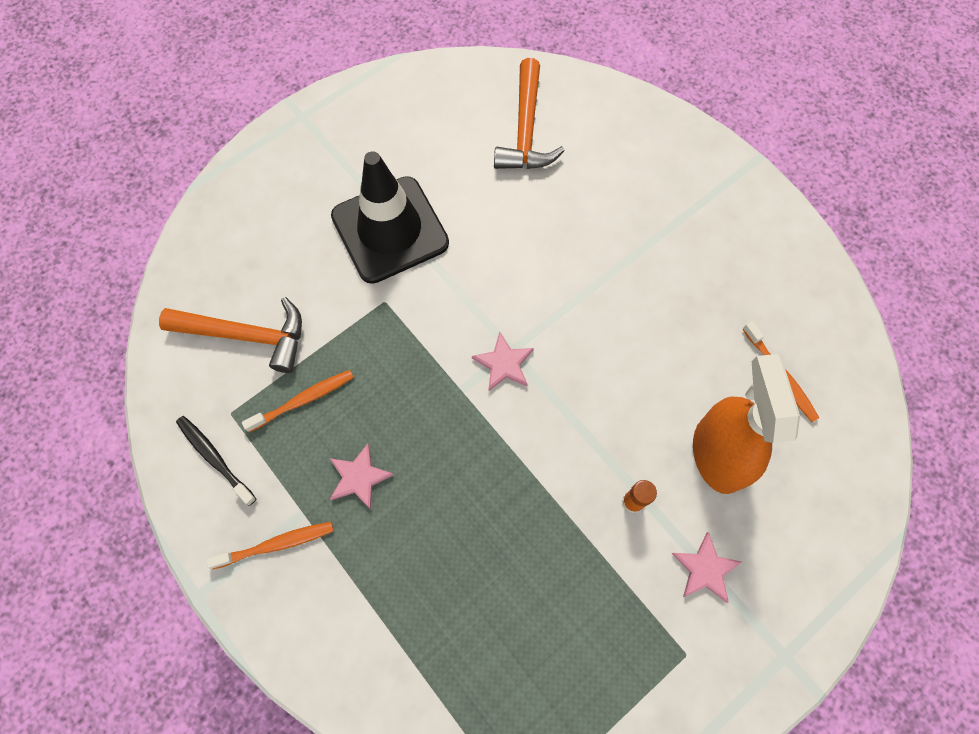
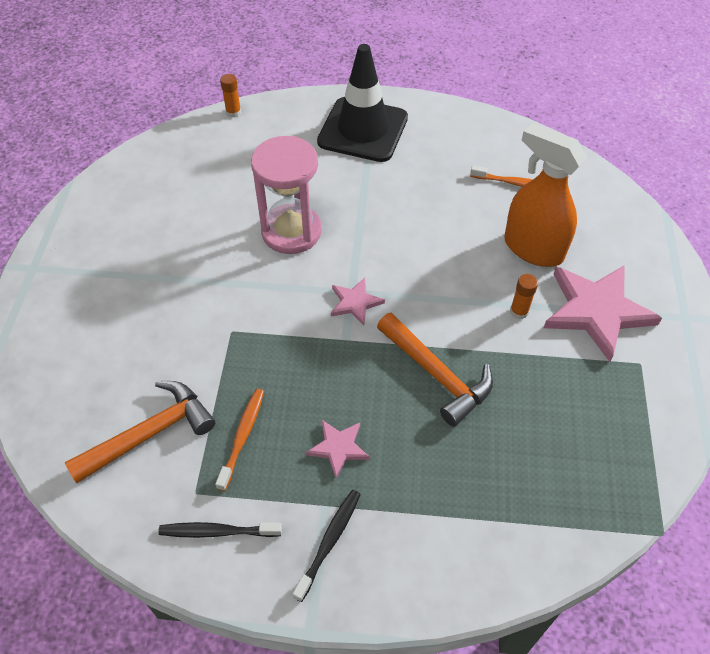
camera: 45 degrees left, 15 degrees down
orange toothbrush [206,522,334,570] -> black toothbrush [293,490,361,602]
black traffic cone [331,151,449,284] -> black traffic cone moved to [317,44,408,162]
orange hammer [494,58,565,169] -> orange hammer moved to [377,313,493,427]
pink star [671,532,742,603] -> pink star [544,265,662,362], size x2.02
none -> orange glue stick [220,74,241,118]
none -> pink hourglass [251,136,322,254]

